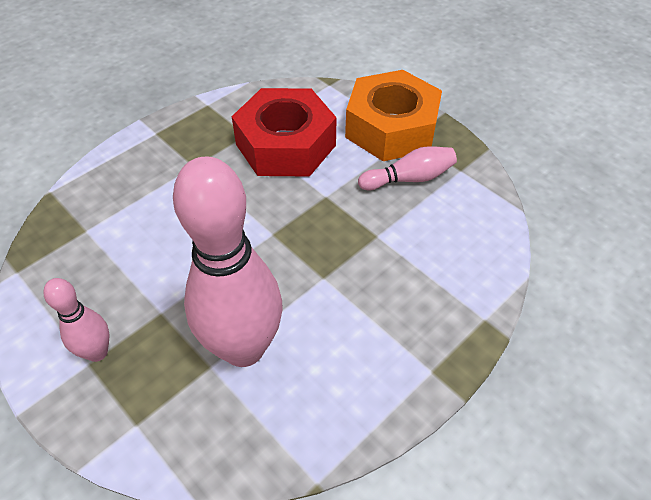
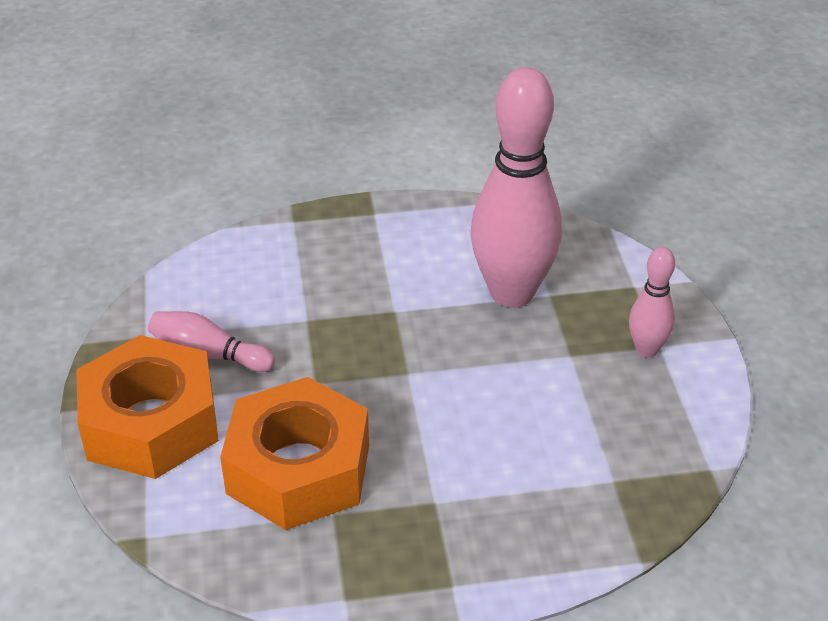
camera: 145 degrees left, 10 degrees down
red nut [232,88,337,177] -> orange nut [220,377,369,530]

